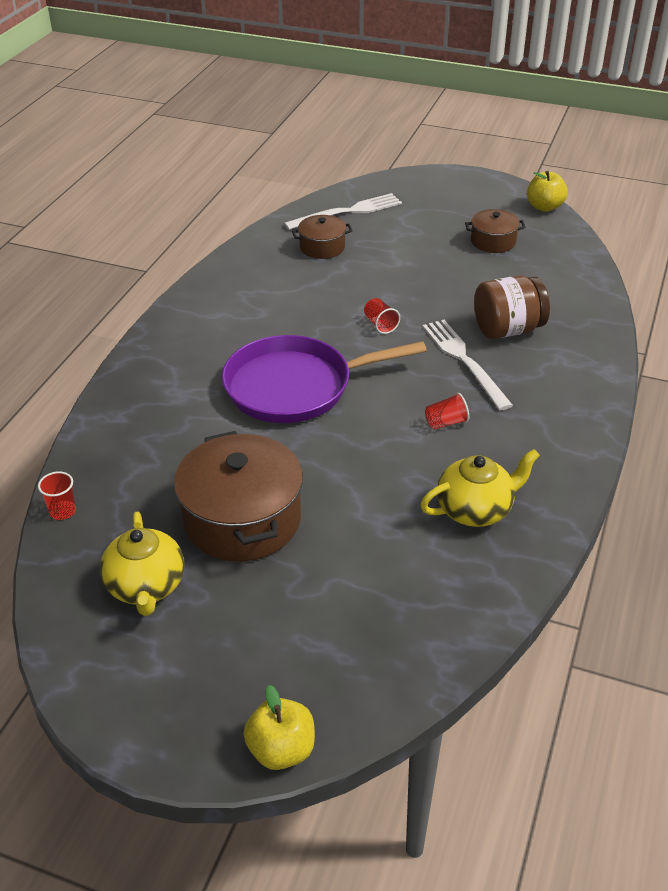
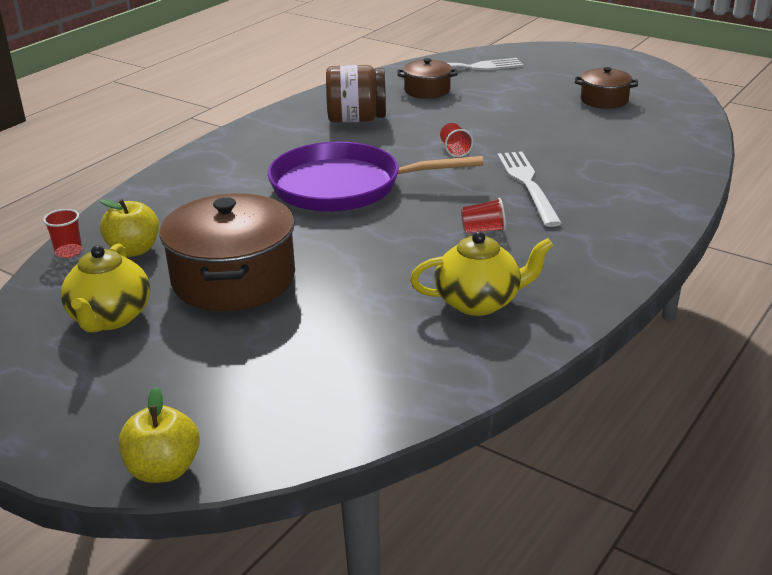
camera: 15 degrees right, 10 degrees down
brown jar [474,275,550,339] -> brown jar moved to [326,65,386,123]
yellow apple [527,171,568,212] -> yellow apple moved to [99,199,159,257]

